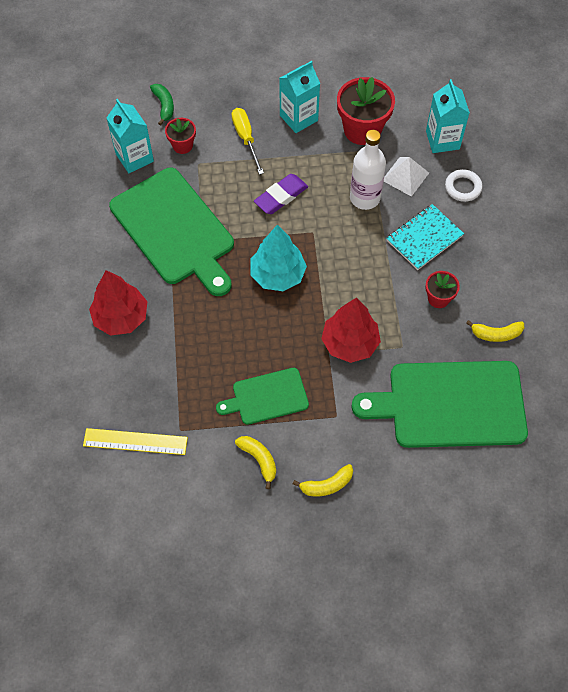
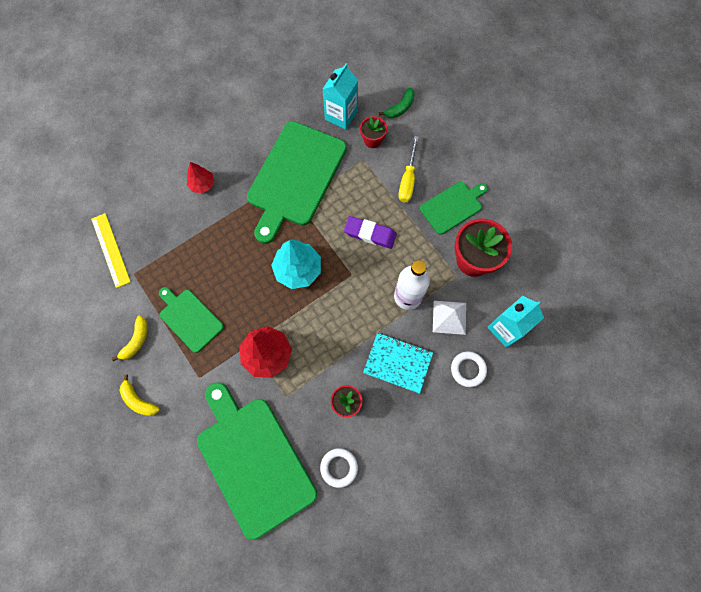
camera: 60 degrees right, 10 degrees up
red tree [89,270,147,336] -> red tree [187,162,214,194], size x0.59
yellow screwdriver [231,108,264,175] -> yellow screwdriver turned 150 degrees clockwise [399,136,419,202]
turquoise carton [280,61,320,133] -> green cutting board [420,182,488,235]
yellow banana [466,320,524,342] -> white ring [320,448,358,488]

